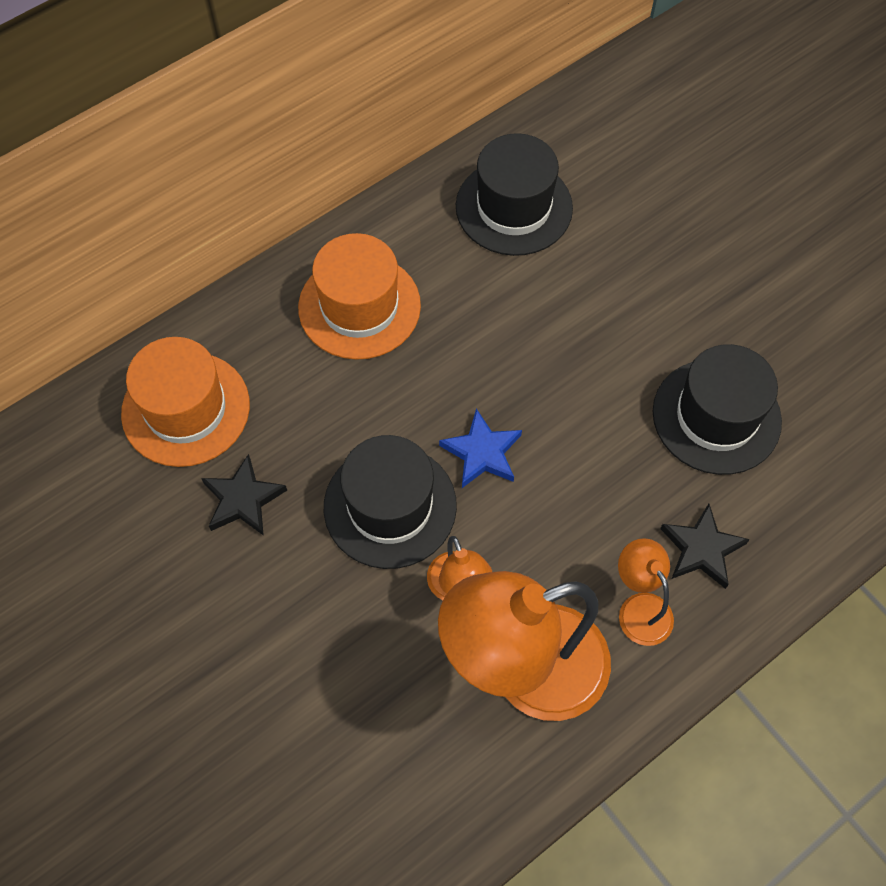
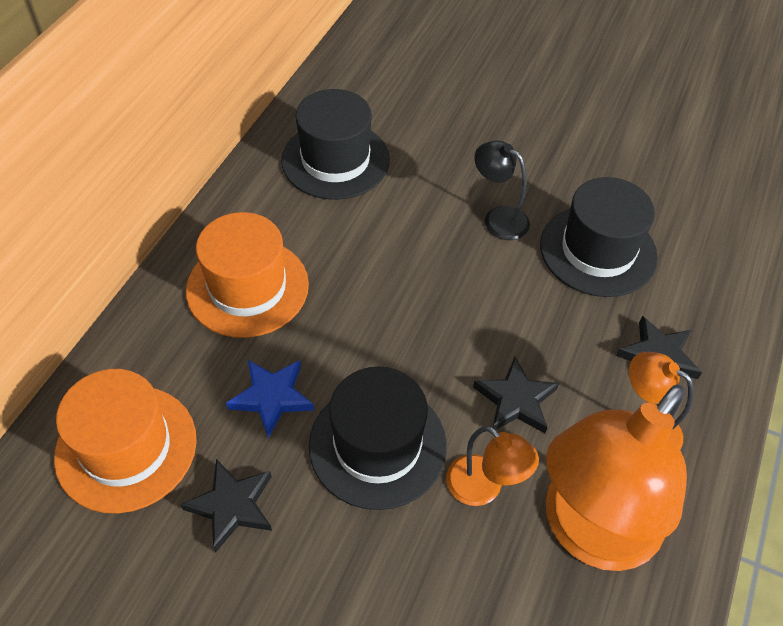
camera: 30 degrees left, 10 degrees down
blue star [439,409,522,488] -> blue star moved to [226,360,314,438]
none -> black star [473,357,559,433]
none -> black lamp [475,140,530,240]

